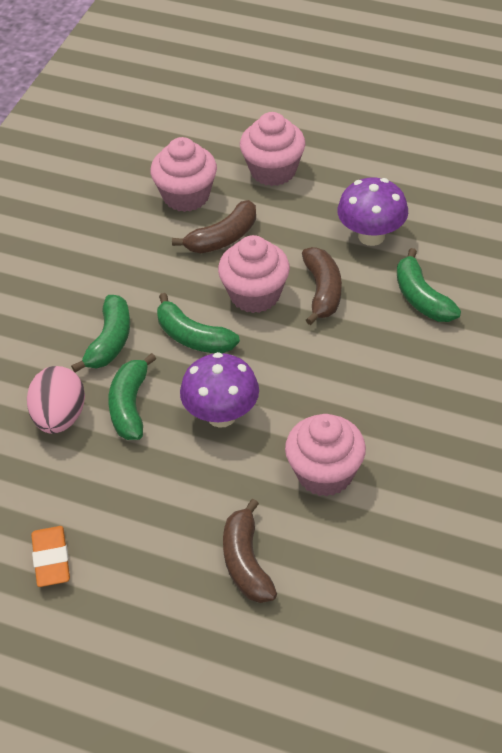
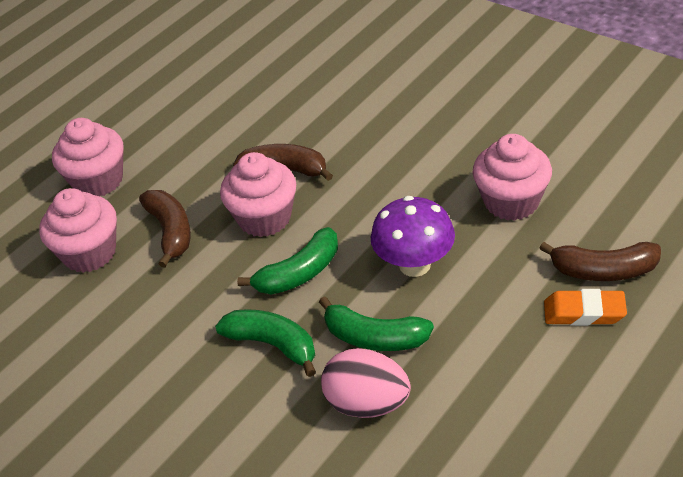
camera: 70 degrees left, 5 degrees down
orange eraser [31,526,70,587] -> orange eraser moved to [544,289,627,326]
purple mushroom [337,178,408,246] -> none
green banana [397,248,461,322] -> none

